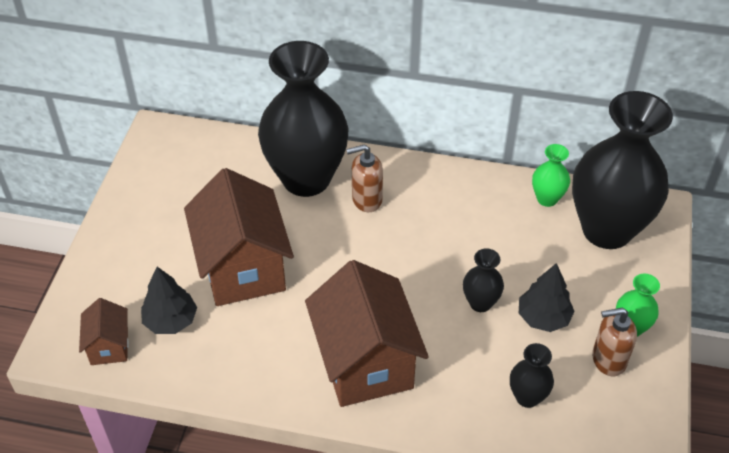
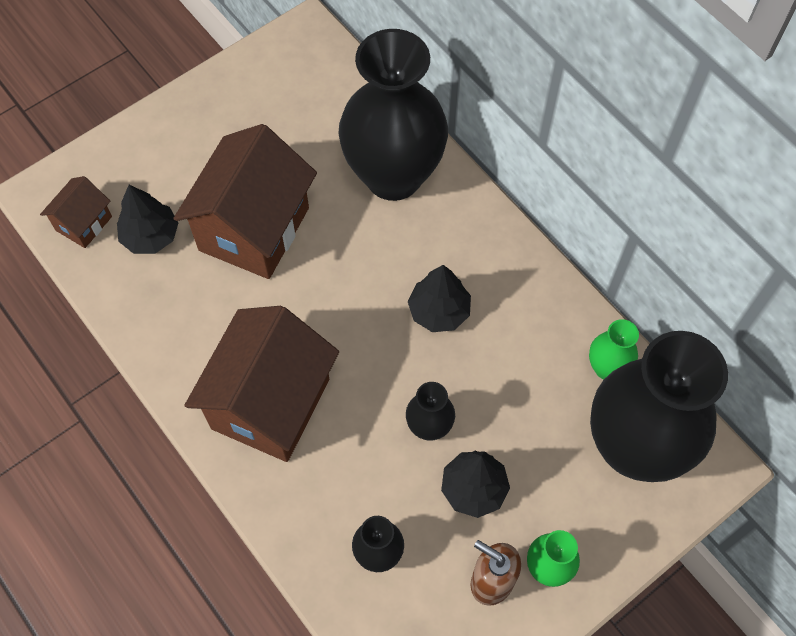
camera: 40 degrees right, 15 degrees up
brown soap dispenser [346,145,383,212] -> none
none -> black tree [408,265,471,332]

